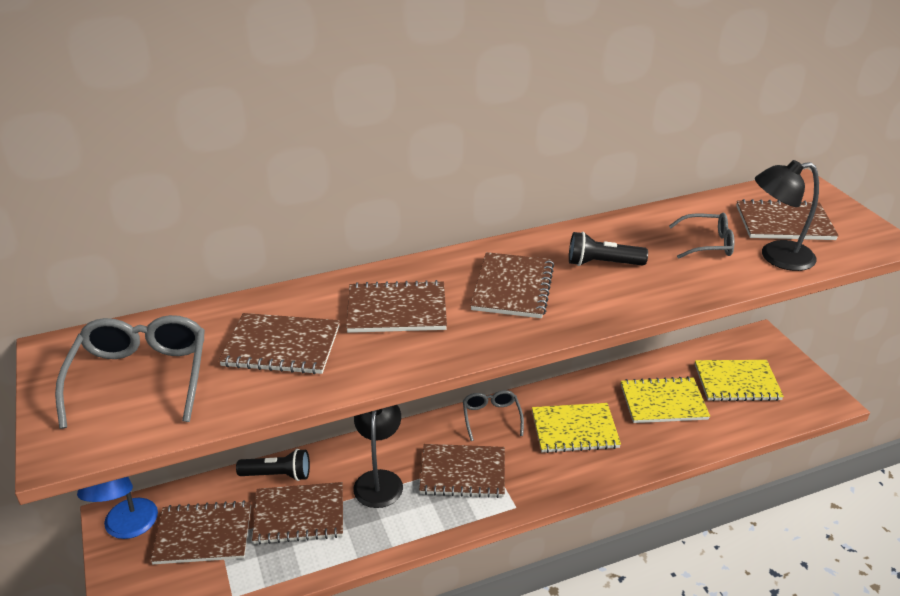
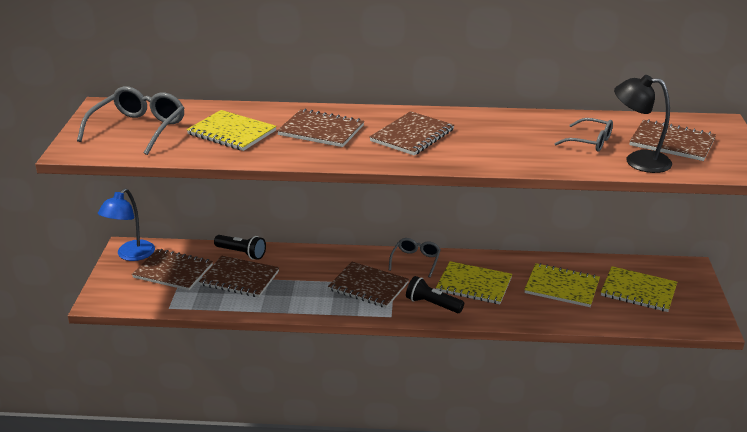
camera: 25 degrees right, 5 degrees down
brown notebook [219,313,340,374] -> yellow notebook [186,110,277,151]
black lamp [353,405,403,508] -> none
black flashlight [569,232,648,266] -> black flashlight moved to [406,276,464,313]

